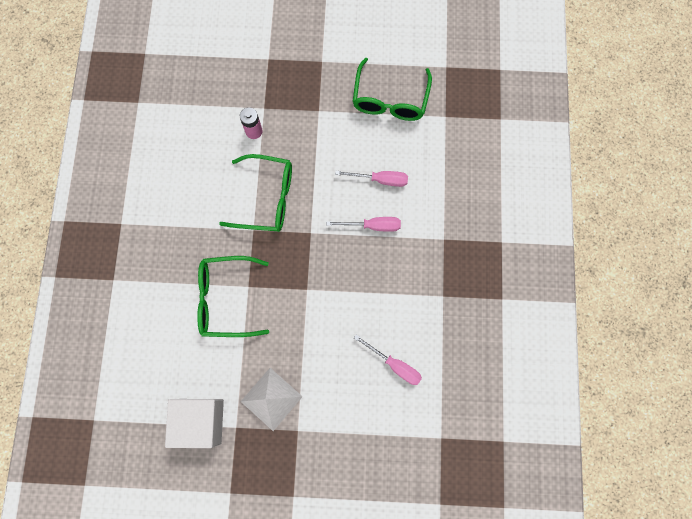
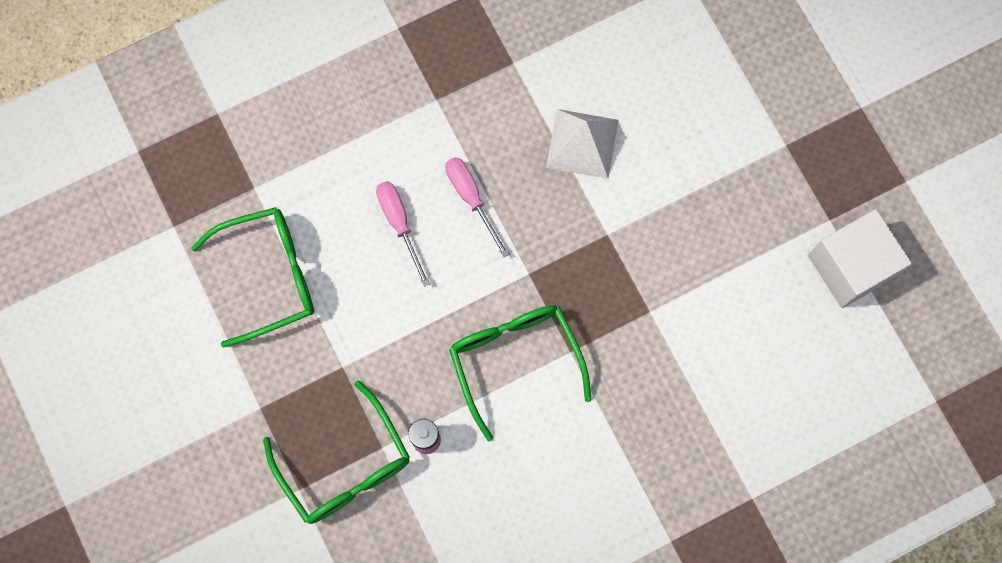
camera: 120 degrees left, 0 degrees up
green glasses [197,256,269,337] -> green glasses moved to [263,380,410,524]
white pyramid [240,368,303,431] -> white pyramid moved to [546,109,619,179]
pink screwdriver [354,335,422,385] -> none

